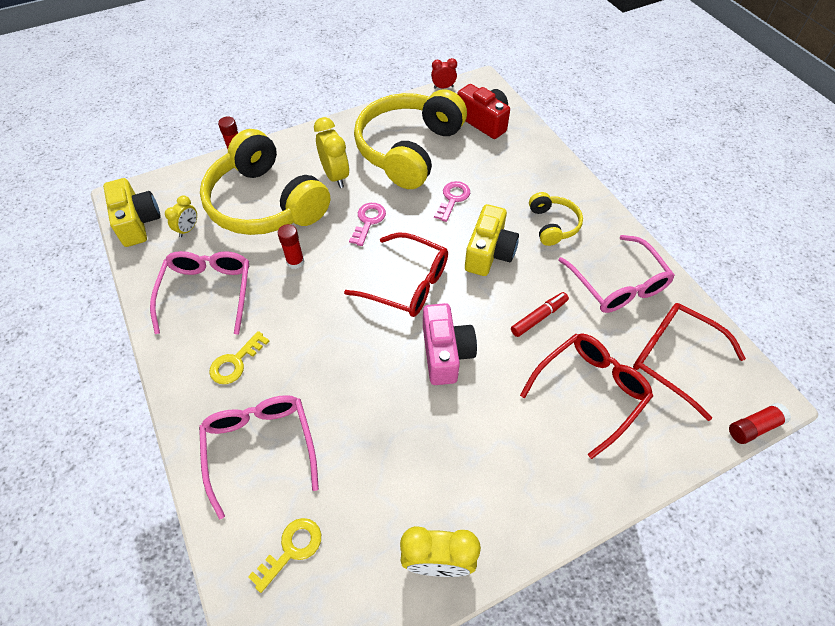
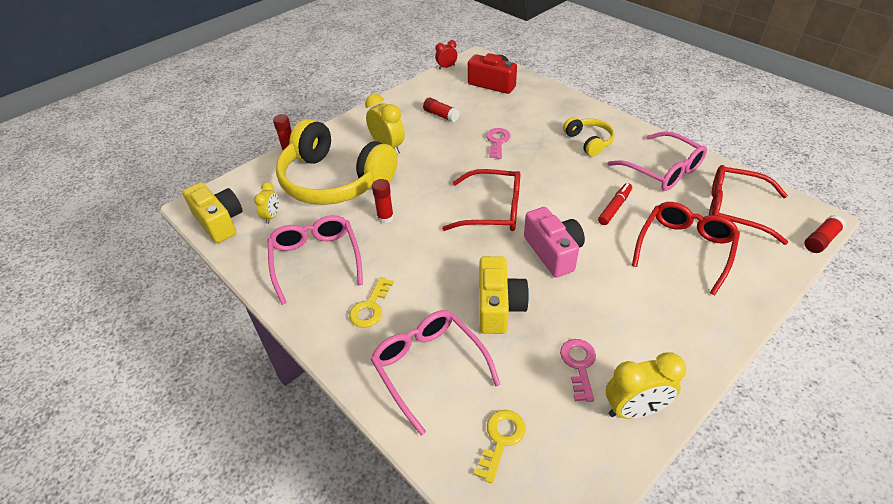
camera: 15 degrees left, 10 degrees down
pink key [349,203,386,246] -> pink key moved to [560,339,596,402]
yellow headphones [354,89,467,189] -> red glue stick [423,97,460,122]
yellow camera [465,204,519,276] -> yellow camera moved to [479,256,529,334]

